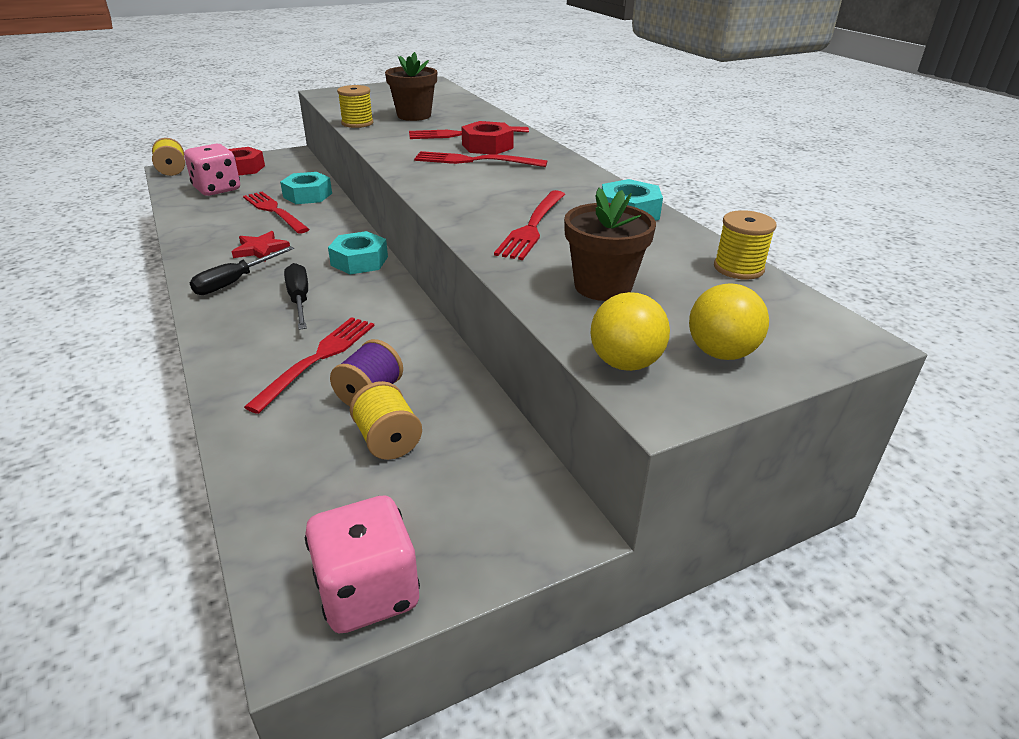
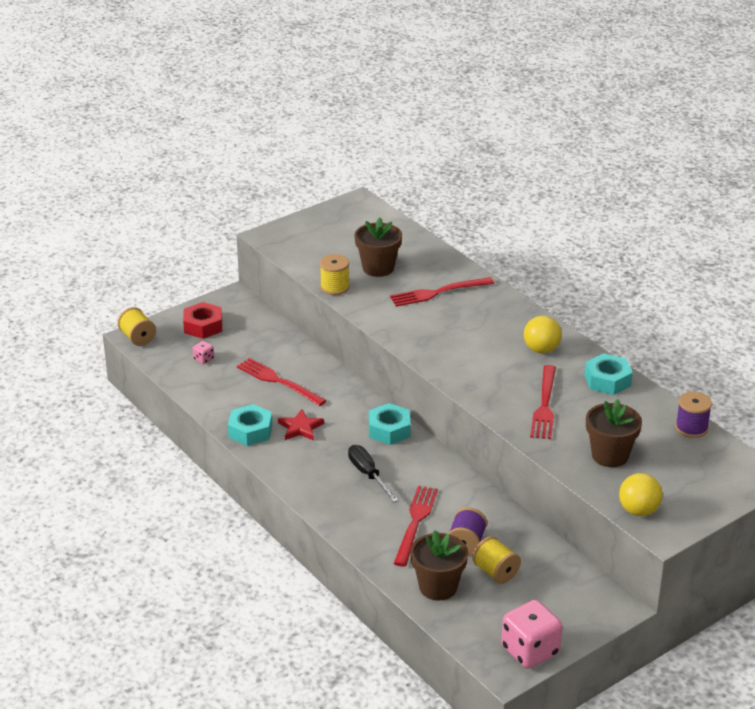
camera: 10 degrees left, 0 degrees up
pink dice [184,144,240,196] -> pink dice [192,341,214,364], size x0.44
black screwdriver [190,246,294,295] -> none
turquoise nut [280,172,332,204] -> turquoise nut moved to [228,404,273,446]
red fork [414,151,547,167] -> none
red nut [462,121,514,154] -> none
yellow ball [689,283,769,360] -> yellow ball moved to [524,316,562,353]
yellow spool [714,210,776,280] -> purple spool [675,391,712,438]
none -> brown flower pot [410,530,468,601]

